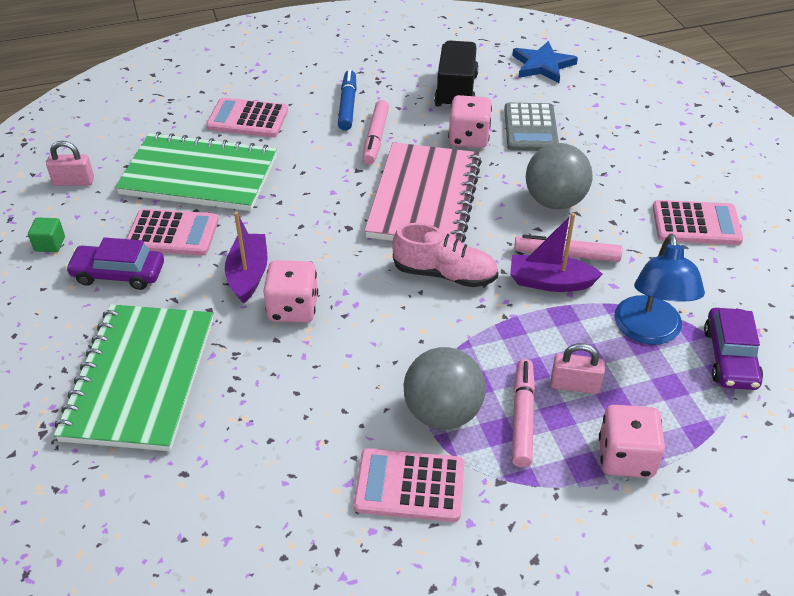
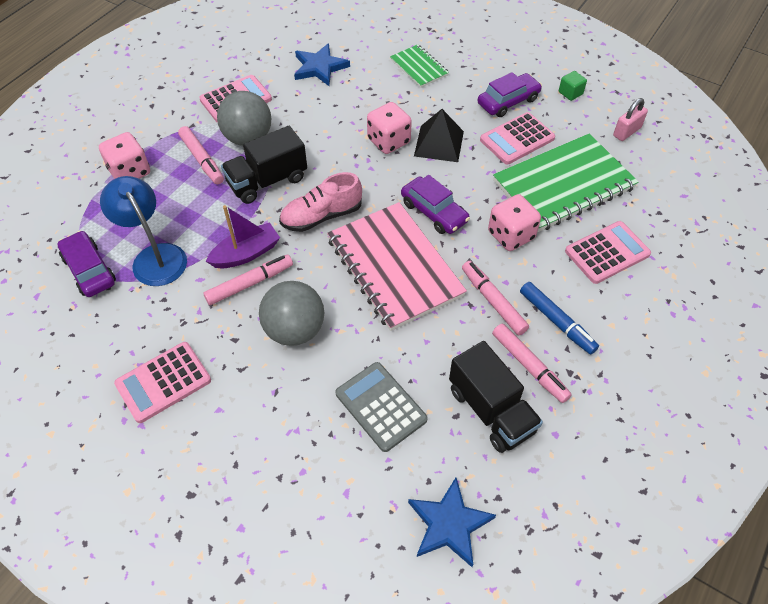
camera: 140 degrees right, 10 degrees up
green notebook [54,304,213,451] -> green notebook [390,44,449,88], size x0.50
purple boat [225,212,268,304] -> black pyramid [414,109,464,162]
pink dice [448,95,492,148] -> pink dice moved to [488,194,541,251]
pink padlock [551,343,605,394] -> none
none -> black truck [221,126,307,204]
none -> blue star [294,43,350,86]
none -> purple car [401,175,470,234]
none -> pink marker [492,324,572,403]

